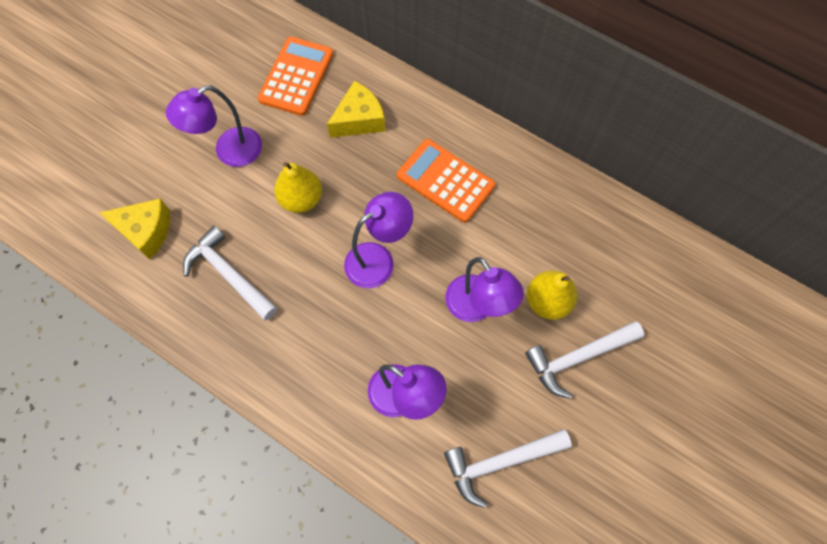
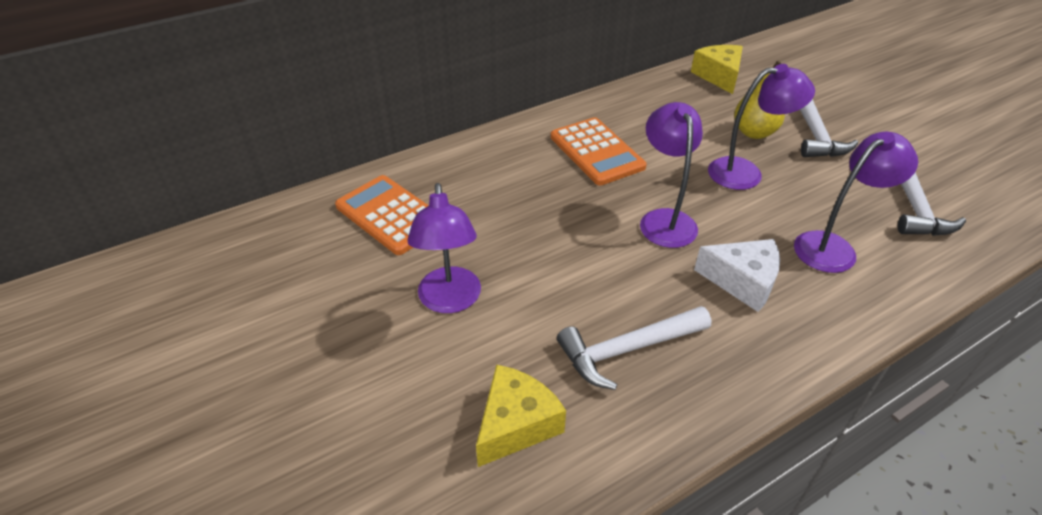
camera: 65 degrees left, 25 degrees down
yellow pear [274,162,322,213] -> none
yellow cheese [327,81,385,138] -> yellow cheese moved to [691,45,743,94]
orange calculator [397,139,495,223] -> orange calculator turned 90 degrees counterclockwise [551,117,647,186]
none -> white cheese [694,239,780,312]

